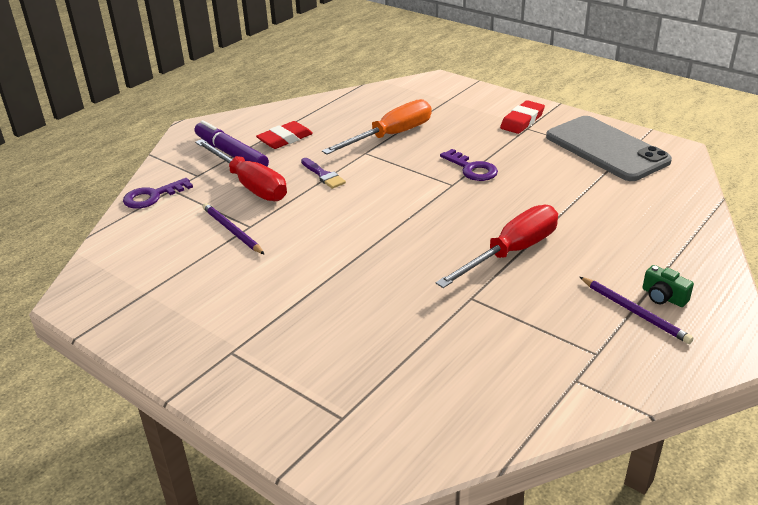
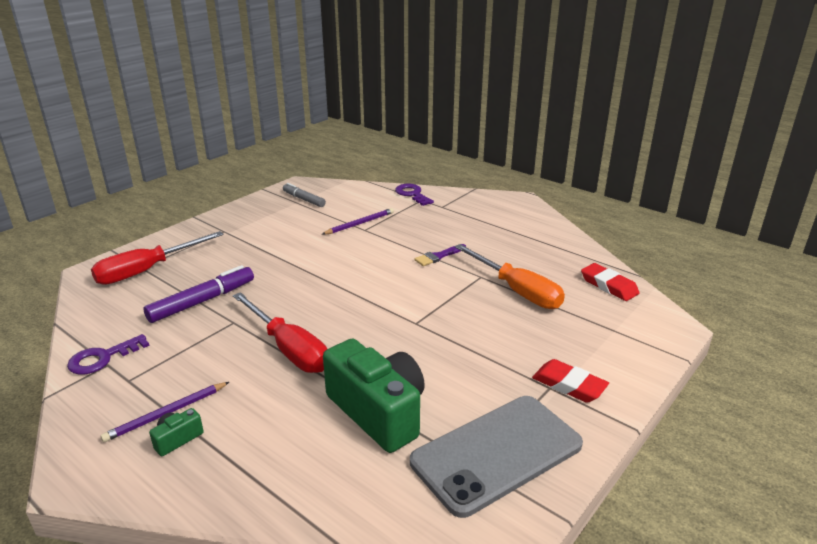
camera: 90 degrees right, 5 degrees down
purple marker [194,120,269,167] -> purple marker moved to [143,265,254,323]
red screwdriver [195,139,287,201] -> red screwdriver moved to [91,231,224,285]
red eraser [256,121,313,149] -> red eraser moved to [581,263,640,301]
purple key [440,149,498,181] -> purple key moved to [67,334,150,375]
none -> grey marker [283,183,326,207]
none -> green camera [323,338,425,453]

